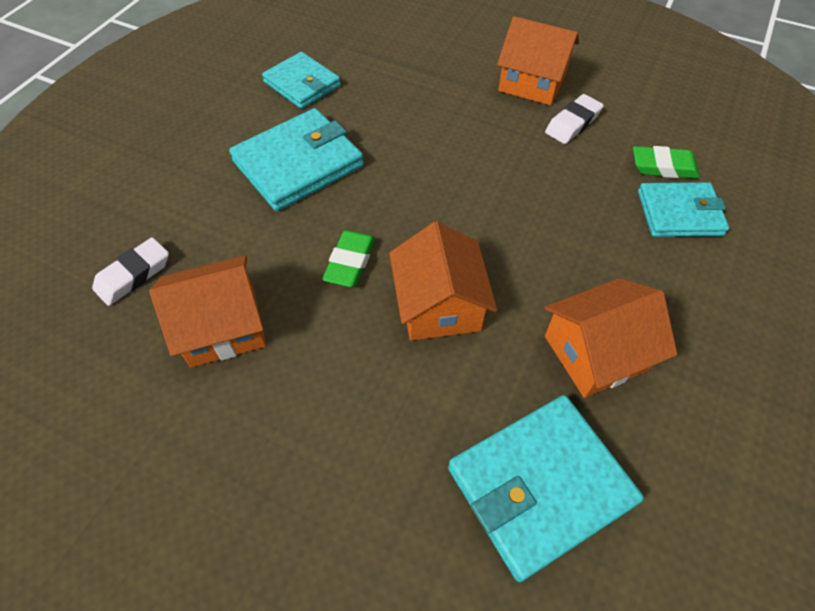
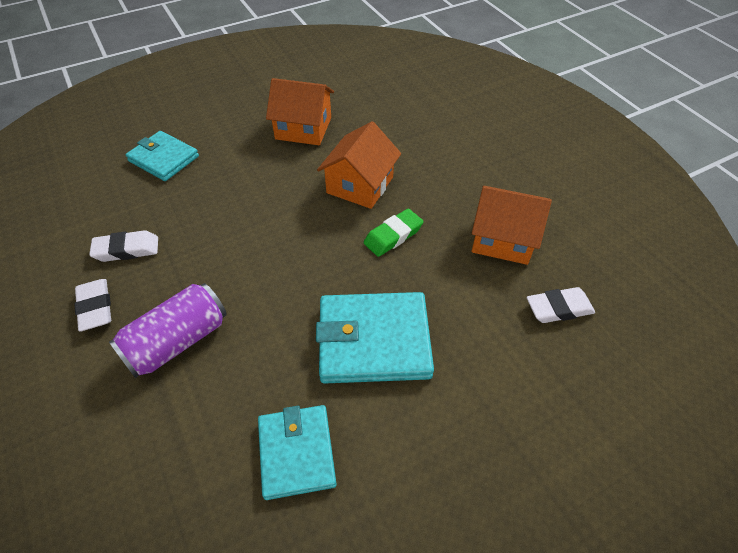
camera: 145 degrees left, 5 degrees down
turquoise wallet [448,395,644,582] -> none
orange house [497,16,579,105] -> white eraser [75,279,111,332]
green eraser [633,146,700,178] -> none
none -> purple can [109,283,227,378]

